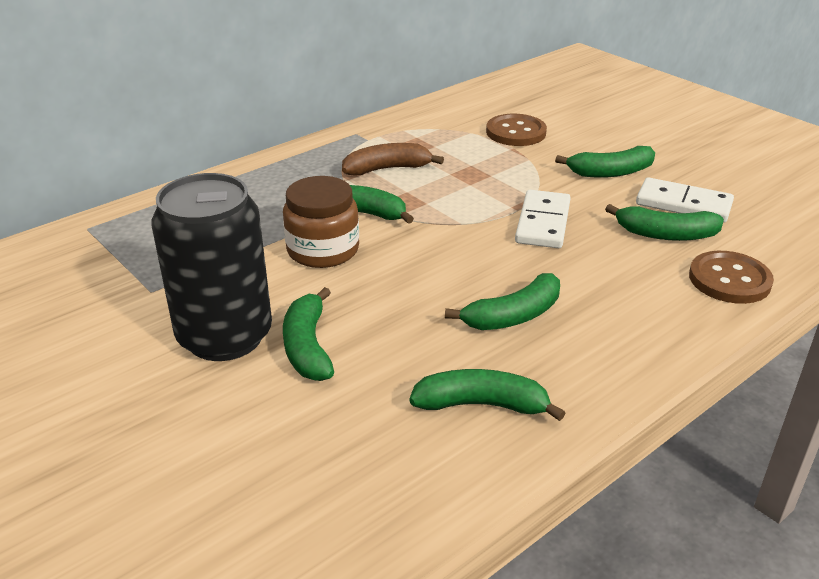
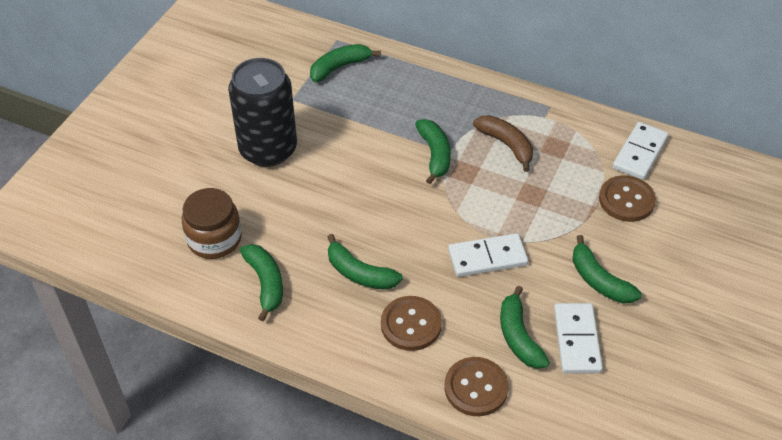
camera: 65 degrees right, 15 degrees up
brown jar [283,176,359,268] -> brown jar moved to [182,188,242,259]
green banana [283,287,334,381] -> green banana moved to [310,44,381,82]
none -> brown button [381,296,442,351]
none -> white domino [612,122,669,180]

